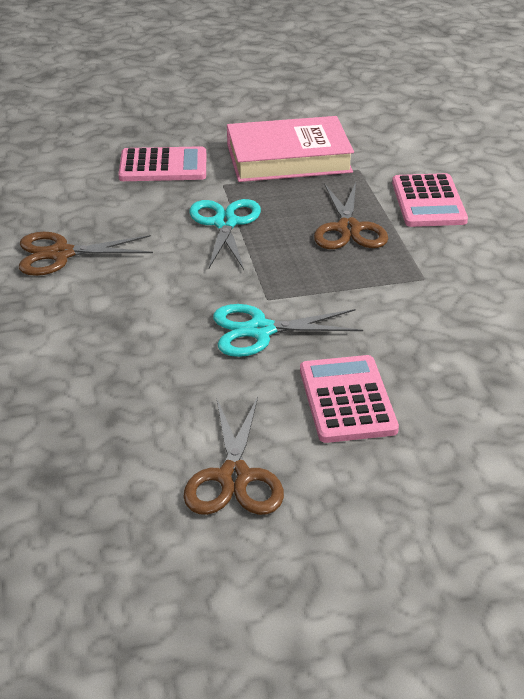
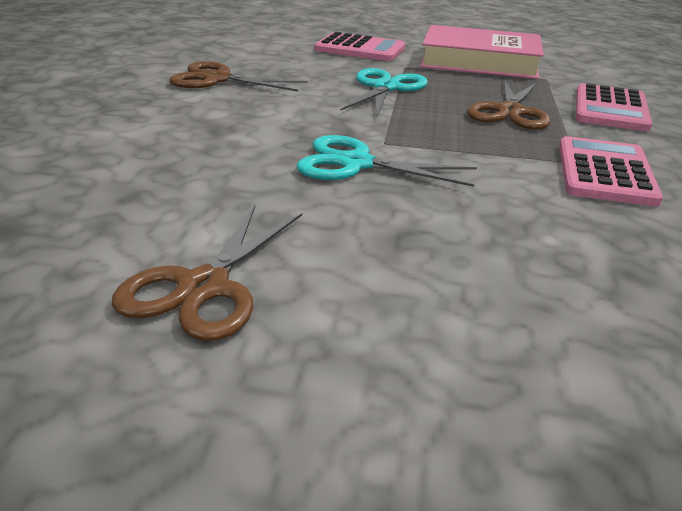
camera: 20 degrees right, 5 degrees down
pink calculator [300,355,399,443] -> pink calculator moved to [559,136,663,206]

